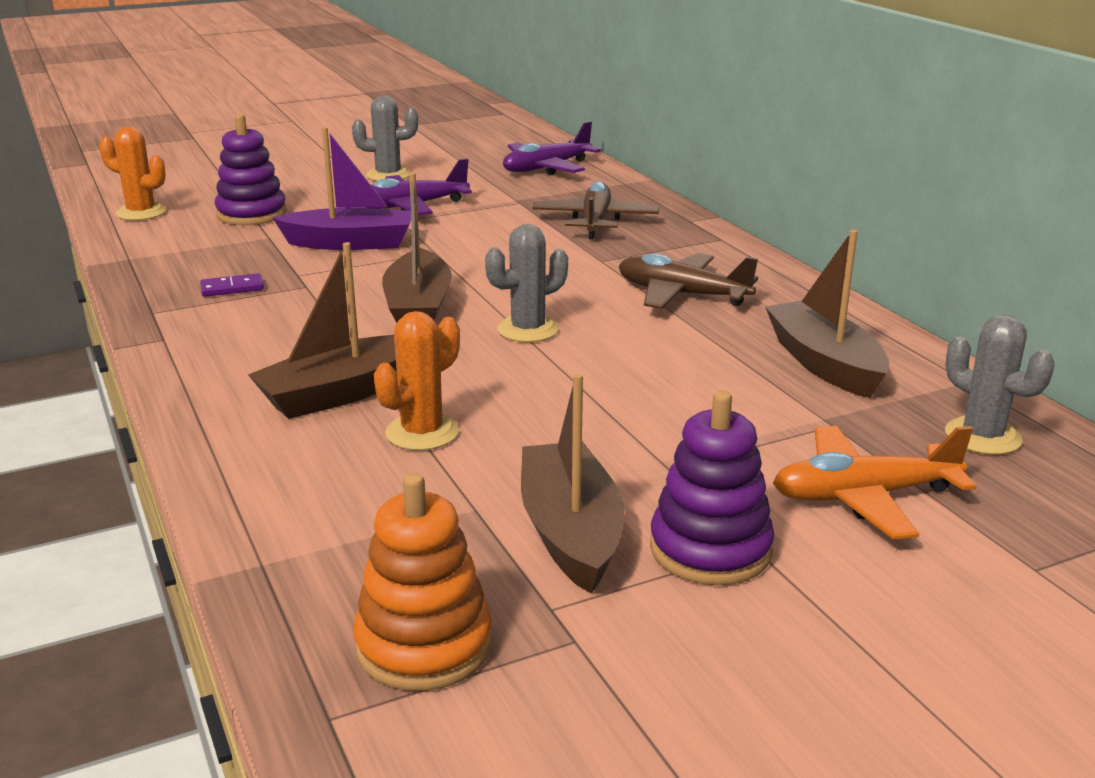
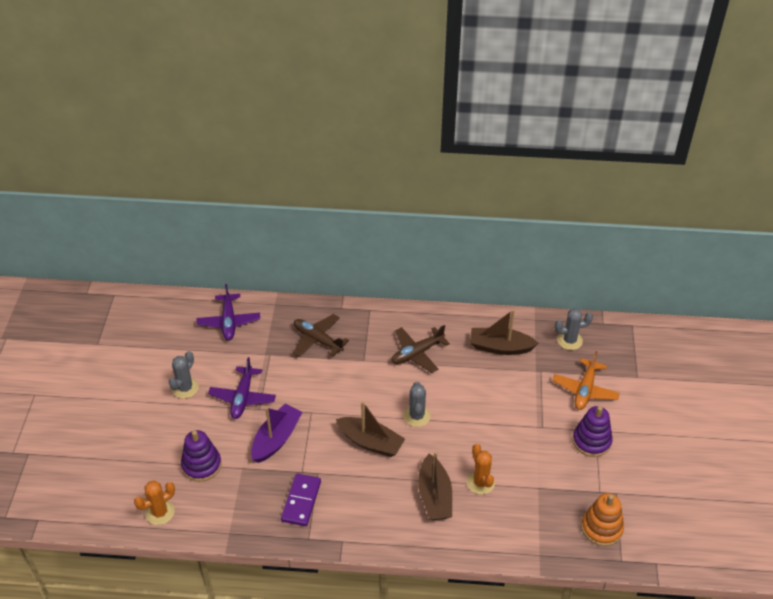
camera: 60 degrees left, 20 degrees up
purple domino [200,273,264,297] -> purple domino [281,474,321,526], size x1.81
brown boat [521,373,625,594] -> none

